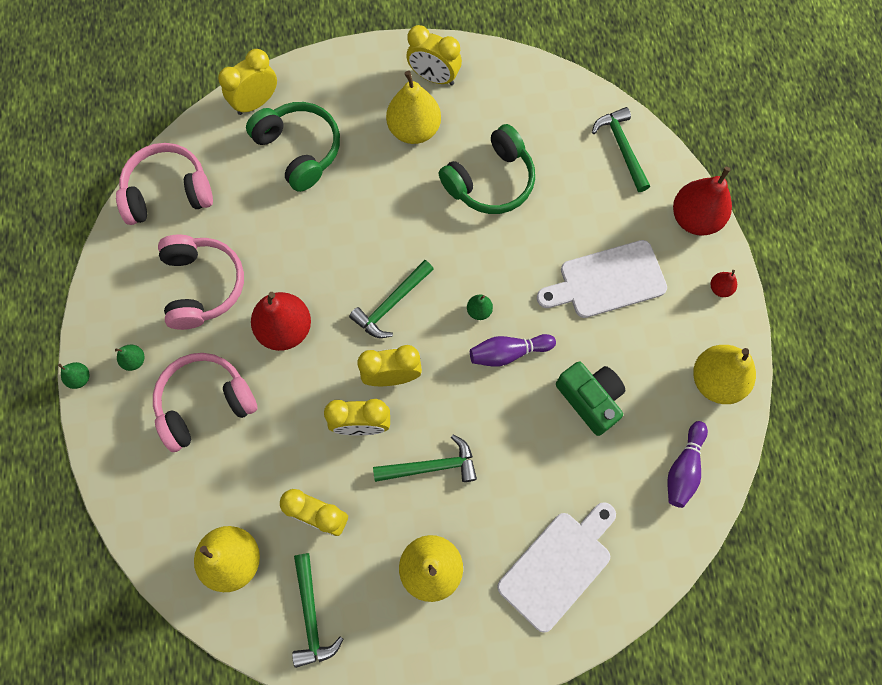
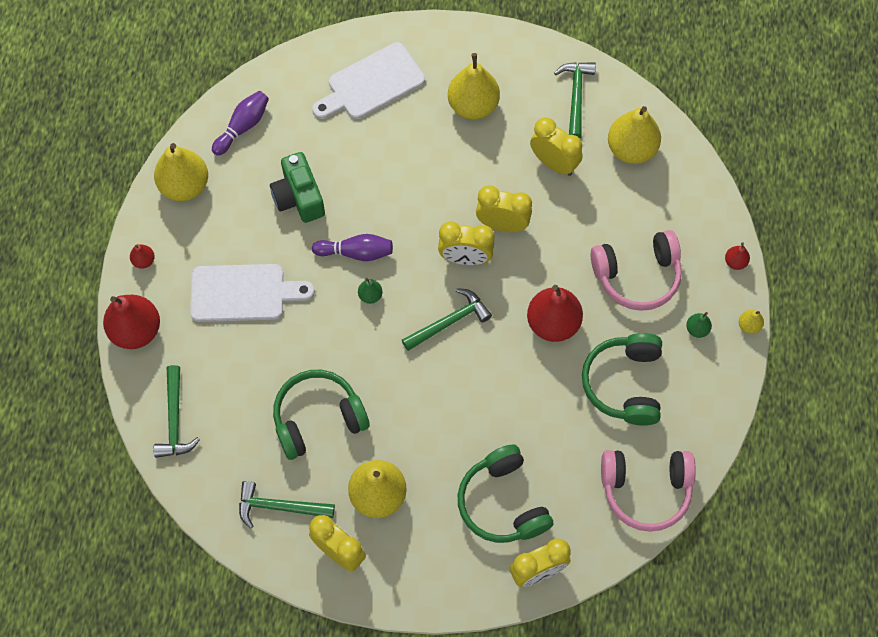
camera: 165 degrees left, 5 degrees down
green pear [58,362,89,389] -> yellow pear [739,310,764,334]
pink headphones [158,235,244,330] -> green headphones [582,333,662,426]
green hammer [373,435,477,482] -> green hammer moved to [239,481,335,529]
none -> red pear [725,242,750,270]

